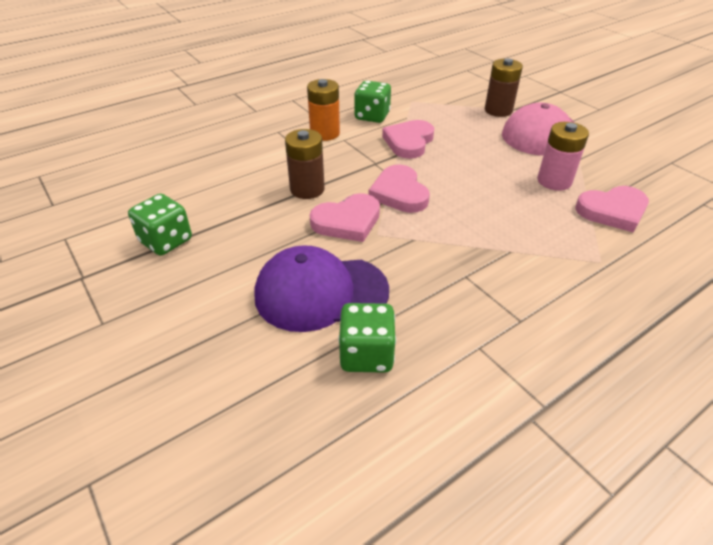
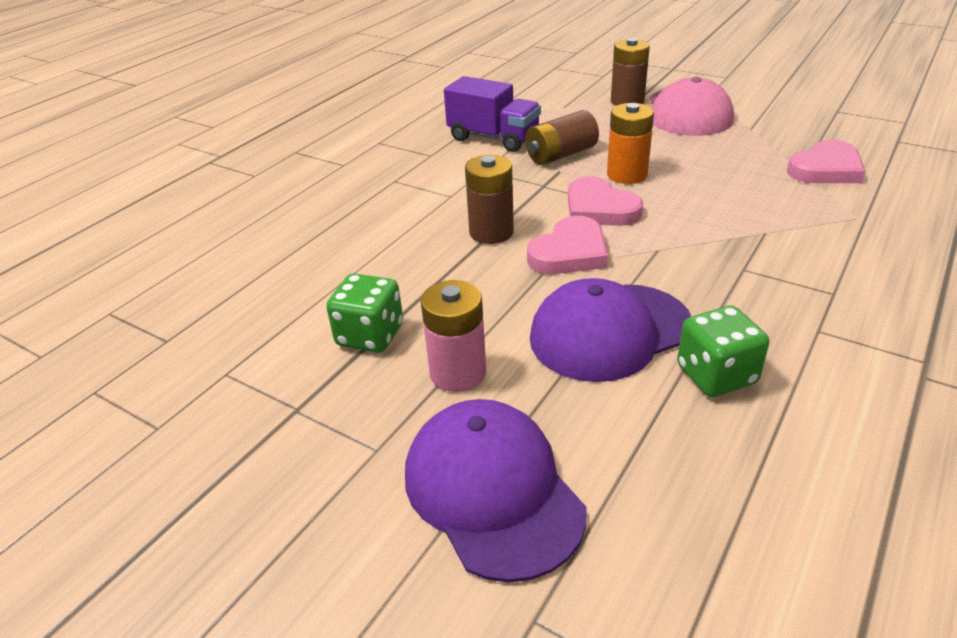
camera: 20 degrees left, 5 degrees down
orange battery [307,79,340,141] -> orange battery moved to [607,103,654,184]
green dice [354,80,391,123] -> purple truck [444,76,541,152]
pink heart [382,120,434,159] -> brown battery [525,110,599,165]
pink battery [537,122,589,191] -> pink battery moved to [421,280,486,392]
none -> purple cap [405,399,587,583]

